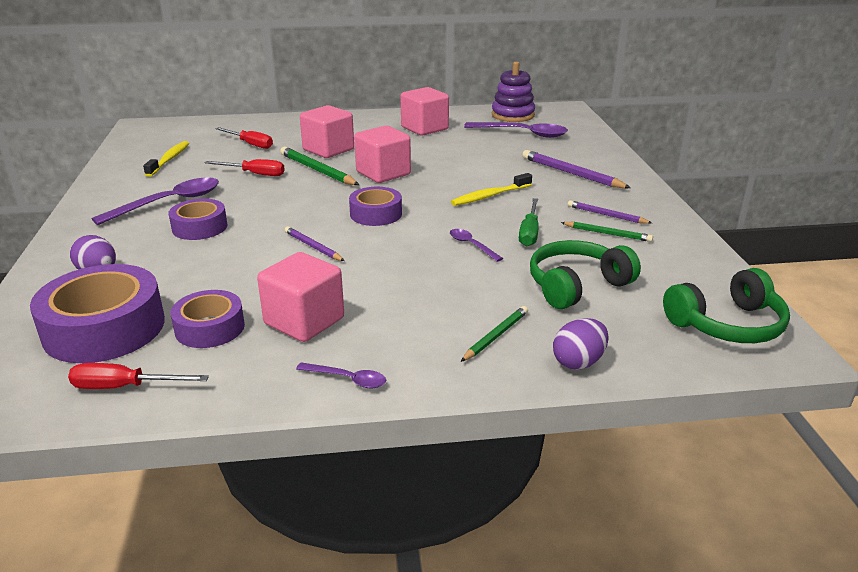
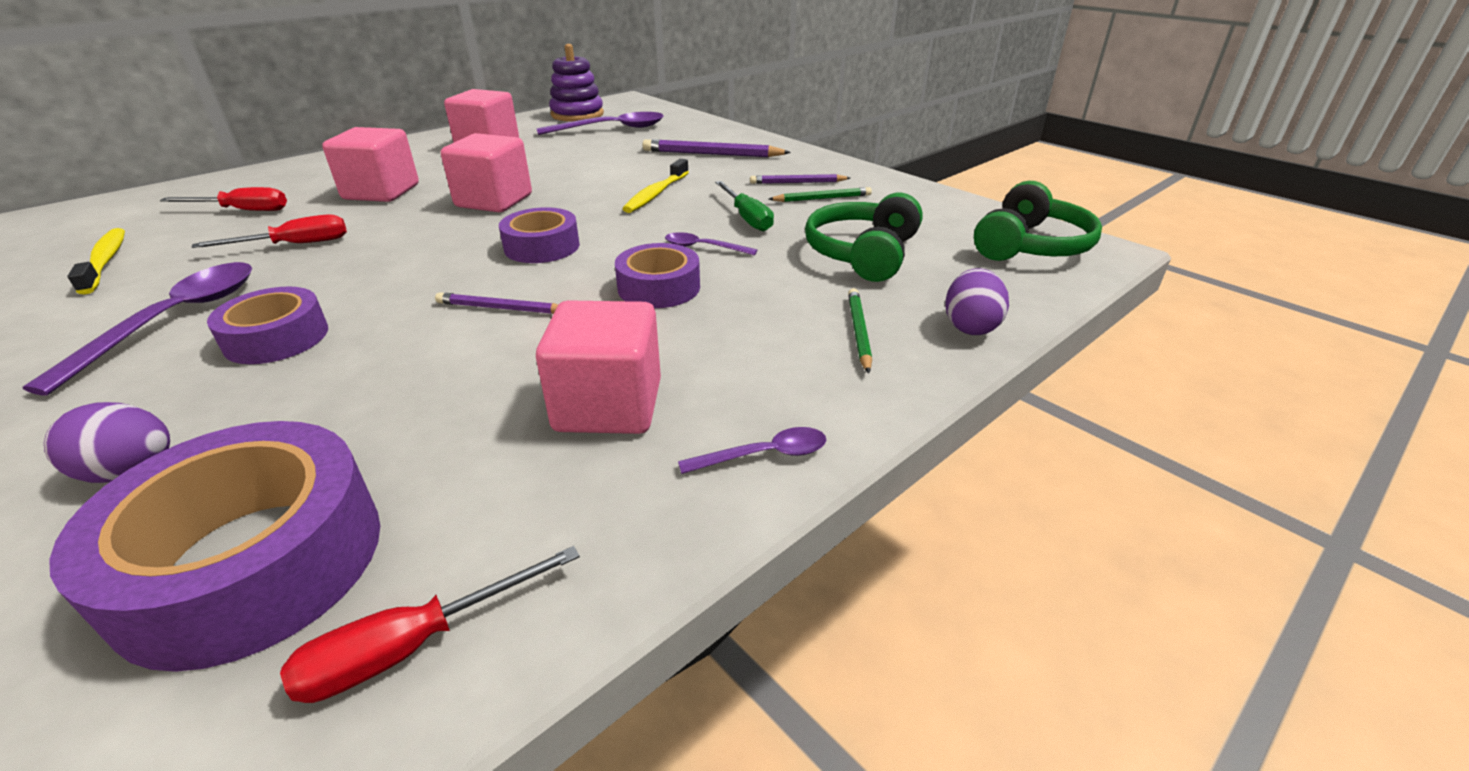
camera: 35 degrees left, 5 degrees up
purple tape [170,290,245,348] -> purple tape moved to [615,243,700,308]
green pencil [280,147,359,185] -> none

